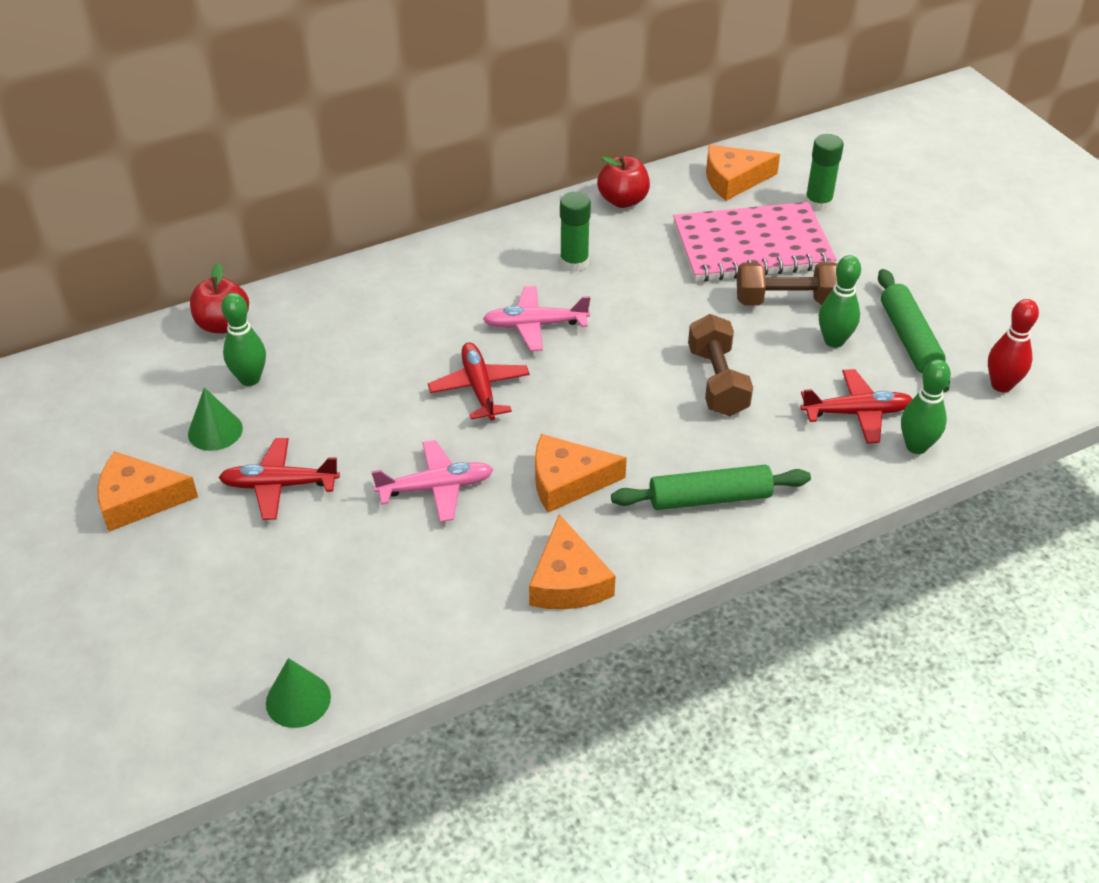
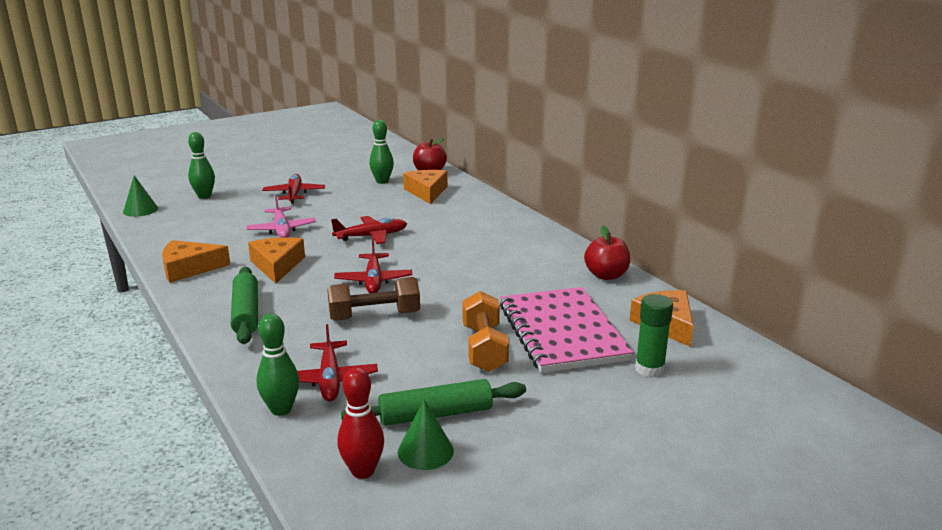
camera: 85 degrees right, 20 degrees down
orange cheese [98,451,198,532] -> orange cheese moved to [403,170,448,204]
green cone [188,387,243,451] -> green cone moved to [398,400,454,470]
pink plane [483,286,590,351] -> none
green glue stick [560,192,591,272] -> none
brown dumbbell [737,262,837,306] -> orange dumbbell [462,291,509,372]
green bowling pin [819,255,861,348] -> green bowling pin moved to [188,132,215,199]
none -> red plane [334,239,412,293]

